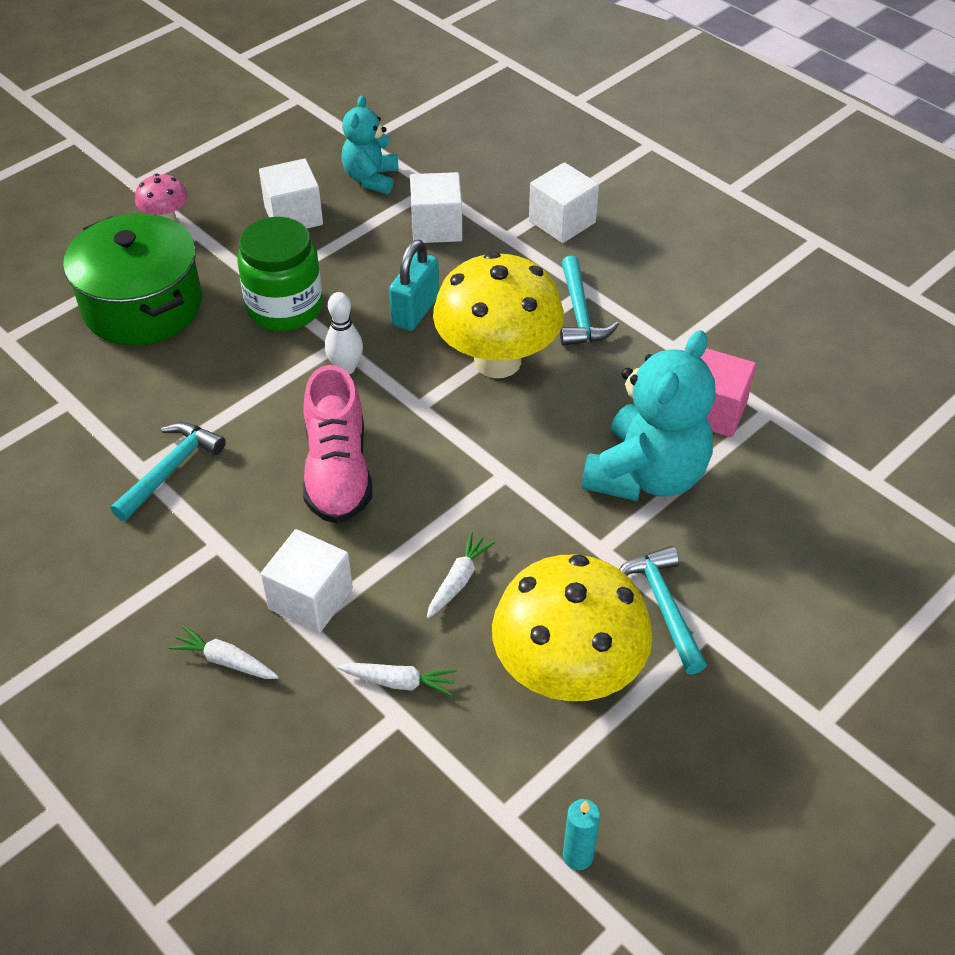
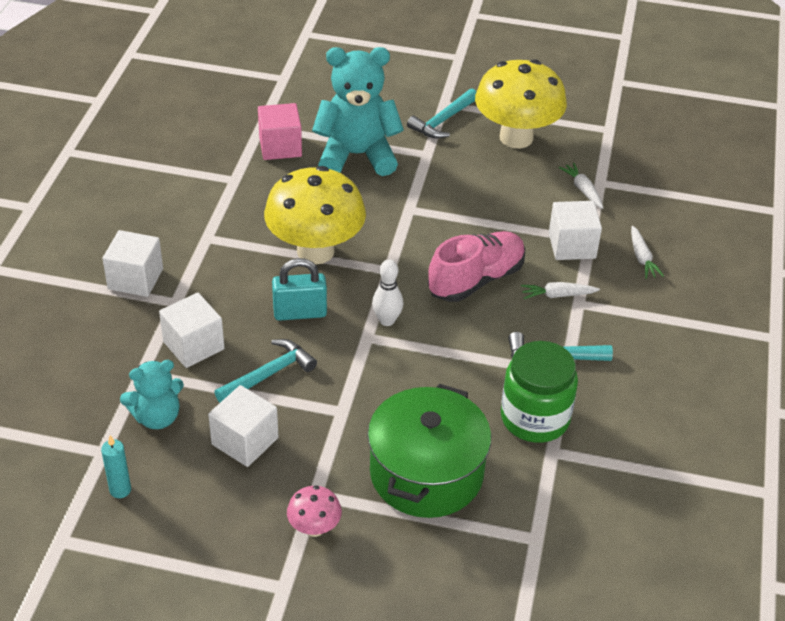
camera: 125 degrees left, 5 degrees down
green jar [237,217,323,331] -> green jar moved to [501,341,578,443]
white carrot [427,532,495,618] -> white carrot moved to [521,282,600,299]
turquoise hammer [560,256,619,346] -> turquoise hammer moved to [214,339,317,402]
turquoise candle [563,799,600,870] -> turquoise candle moved to [101,436,131,498]

